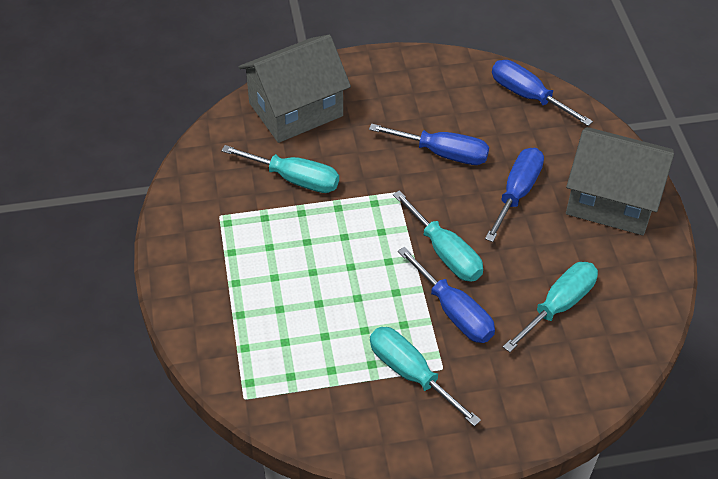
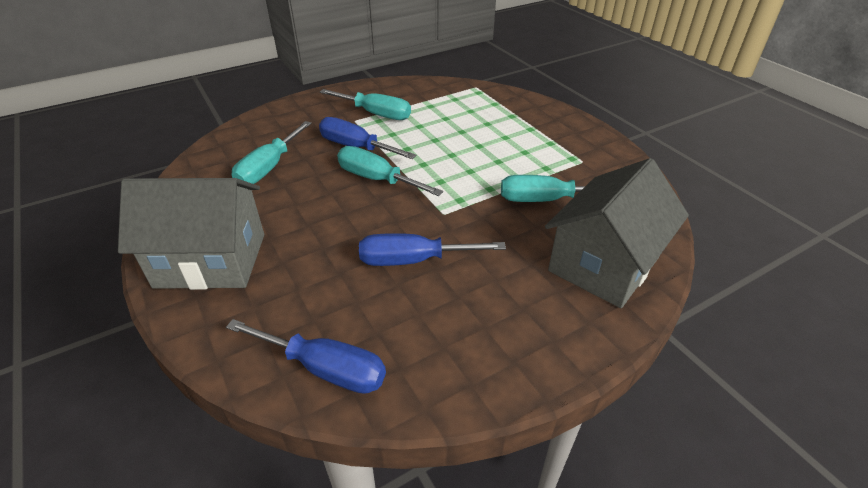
camera: 160 degrees right, 10 degrees down
blue screwdriver [485,148,544,242] -> none

